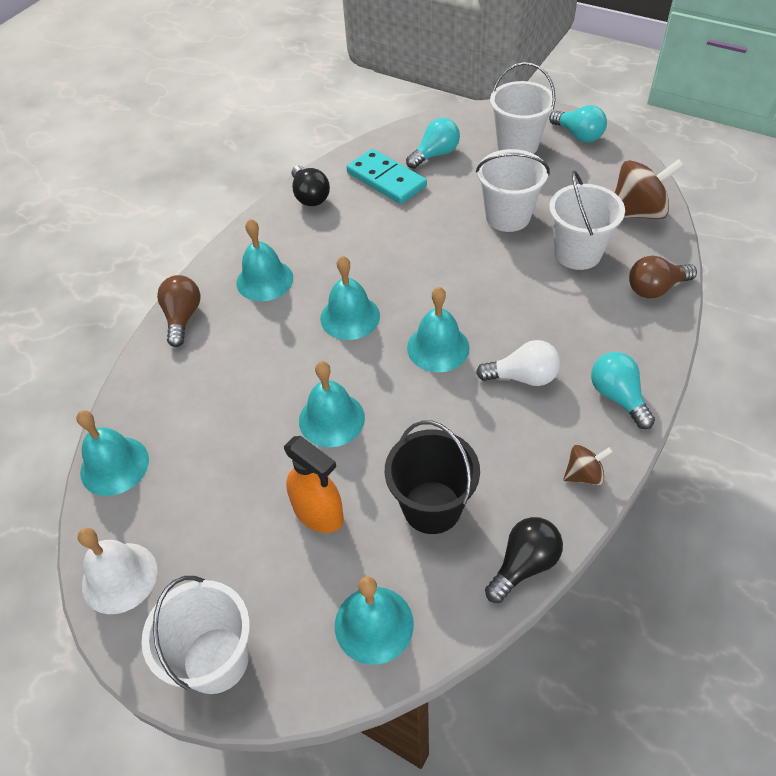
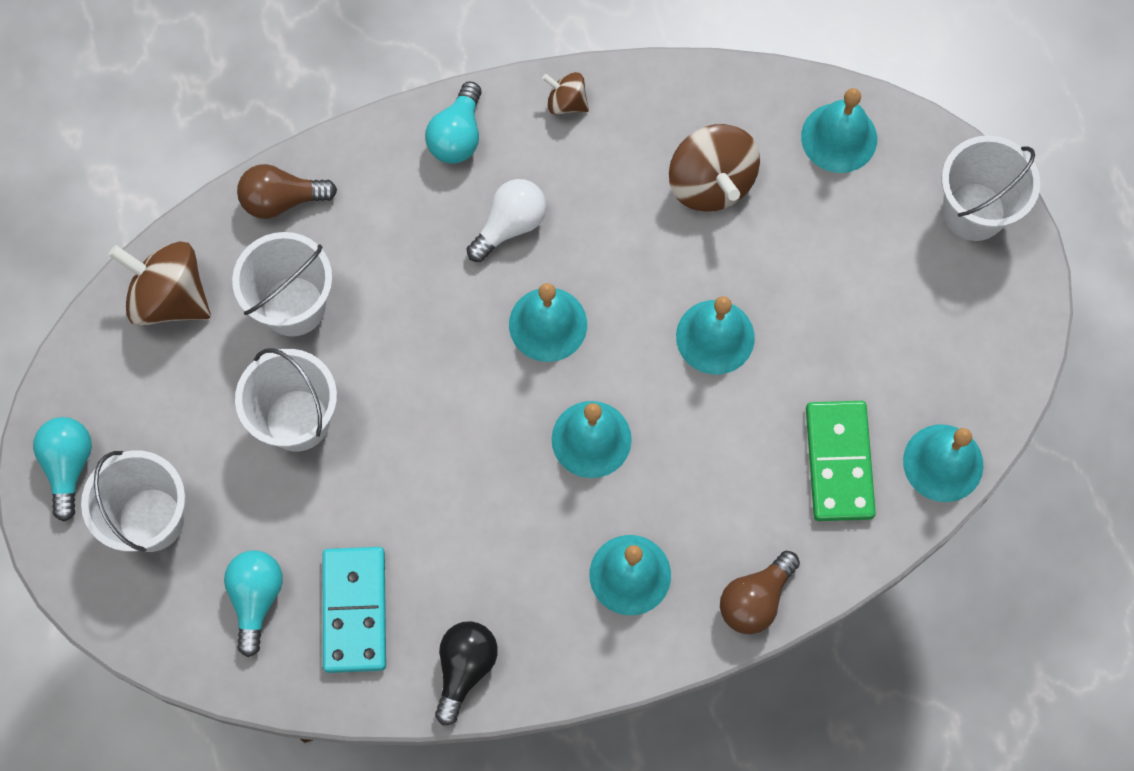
camera: 140 degrees left, 20 degrees up
white bell [78,528,157,614] -> none
orange spray bottle [284,436,344,533] -> none
black bucket [385,420,480,534] -> brown spinning top [669,124,760,212]
turquoise light bulb [406,118,460,169] -> turquoise light bulb turned 90 degrees clockwise [224,550,283,657]
white light bulb [476,340,560,386] -> white light bulb turned 90 degrees clockwise [467,179,547,262]
black light bulb [485,517,563,603] -> none
brown light bulb [629,255,697,298] -> brown light bulb turned 150 degrees clockwise [237,164,337,219]
none -> green domino [806,401,876,521]

